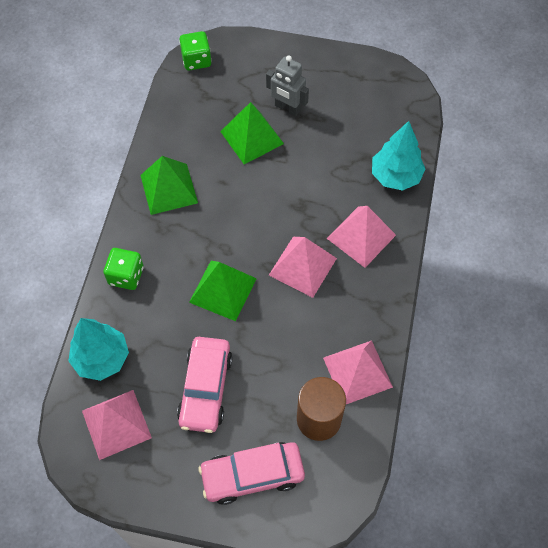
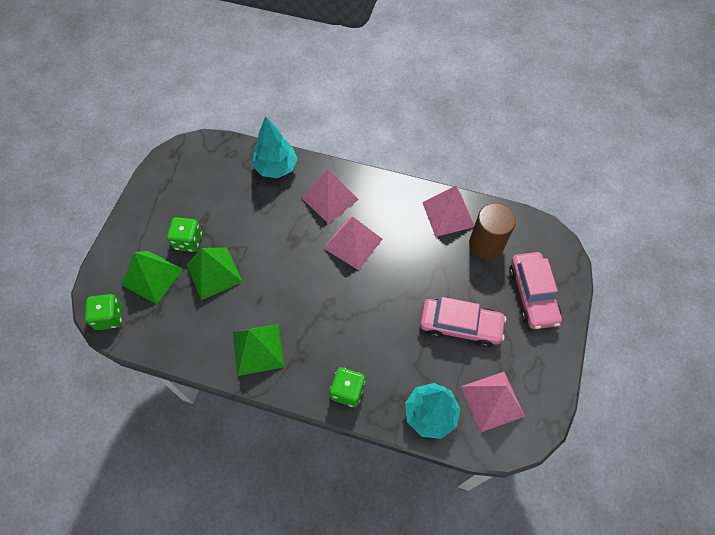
camera: 85 degrees left, 0 degrees up
green pyramid [189,261,257,321] -> green pyramid moved to [122,251,183,304]
grey robot [266,56,309,116] -> green dice [167,217,202,252]

